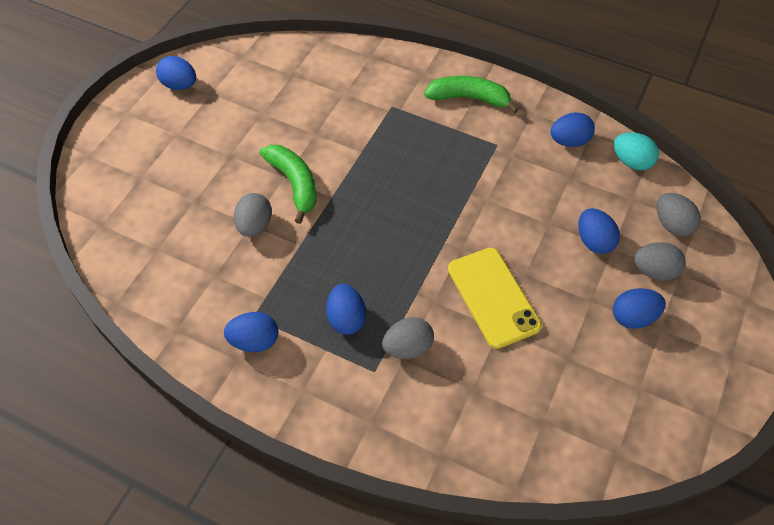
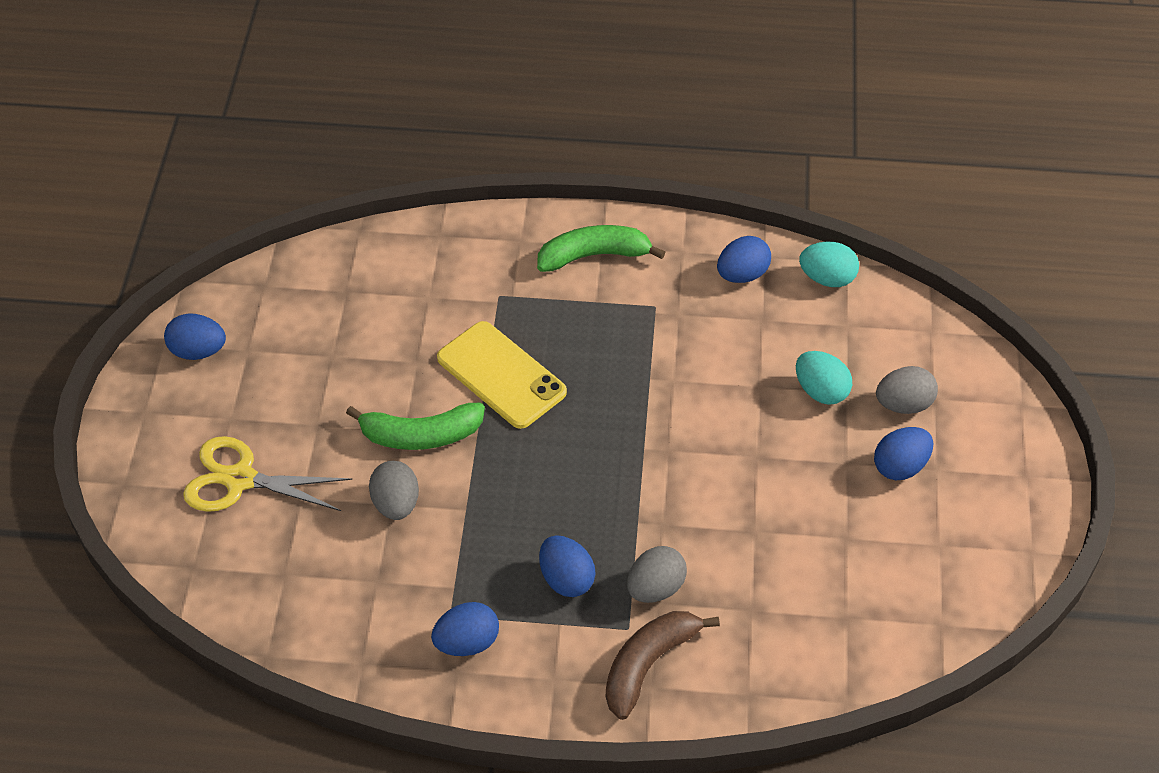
camera: 20 degrees left, 5 degrees down
green banana [259,145,316,224] -> green banana turned 135 degrees clockwise [346,403,485,450]
yellow phone [448,248,542,349] -> yellow phone moved to [437,321,567,429]
blue egg [578,208,620,254] -> turquoise egg [796,351,852,405]
grey egg [656,193,701,236] -> none
none -> yellow scissors [183,436,352,512]
none -> brown banana [606,611,720,720]

